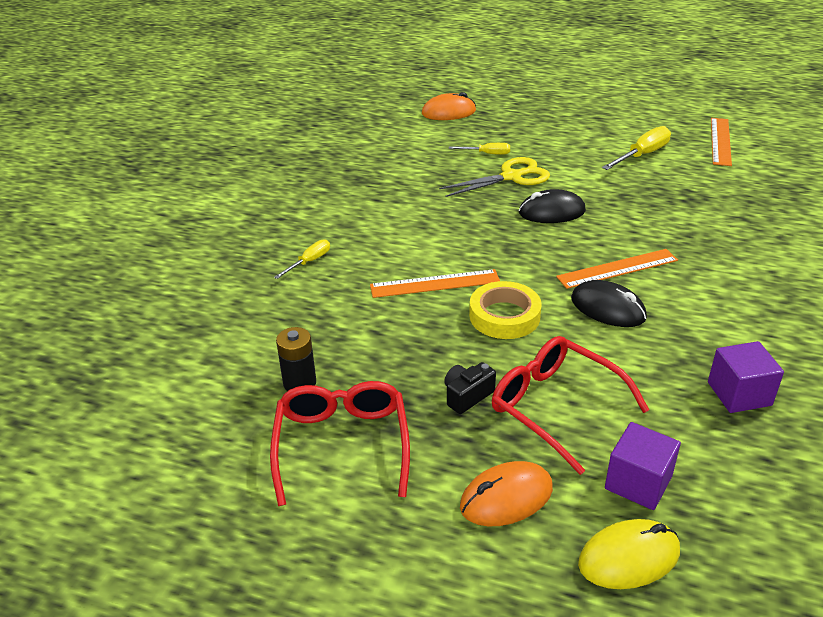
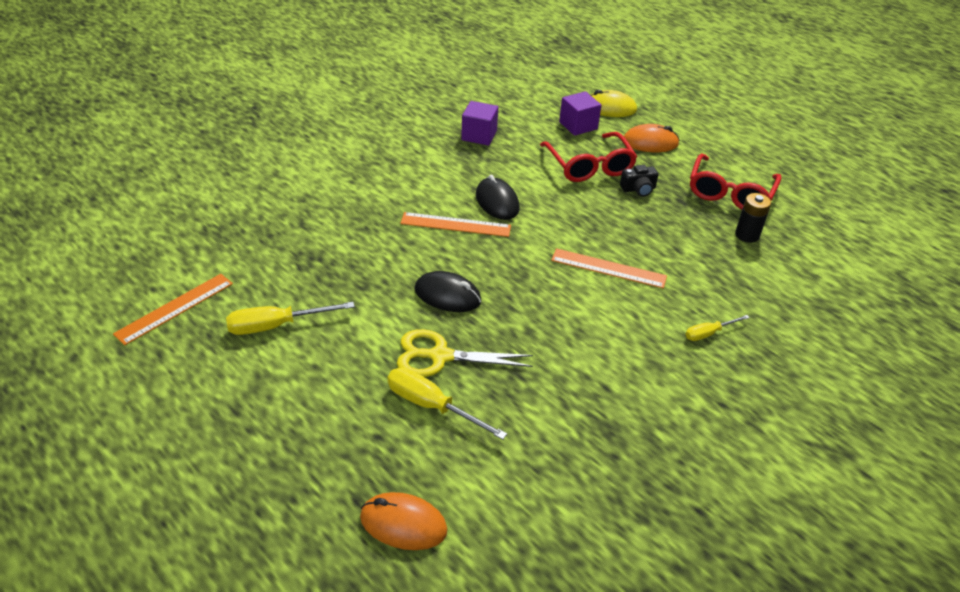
camera: 155 degrees left, 5 degrees up
yellow screwdriver [449,143,510,155] -> yellow screwdriver [387,368,507,440], size x1.67
yellow tape [469,281,542,339] -> none

